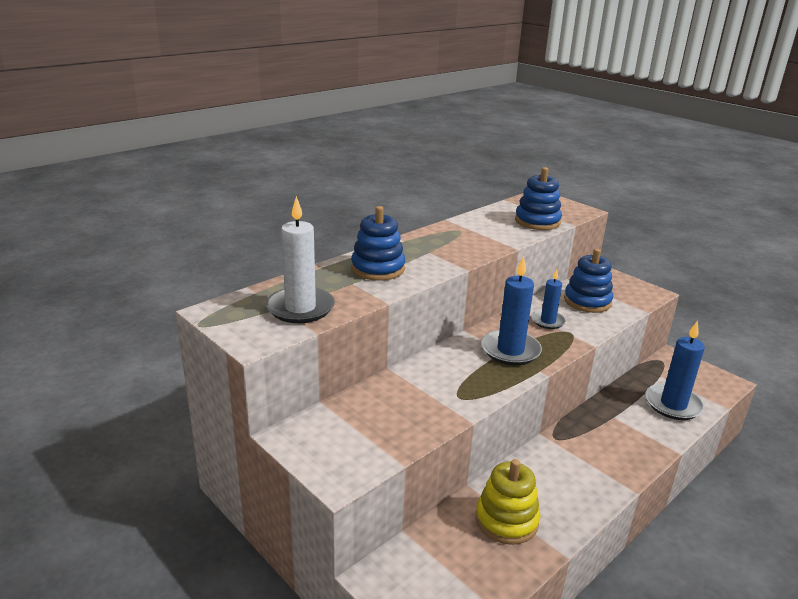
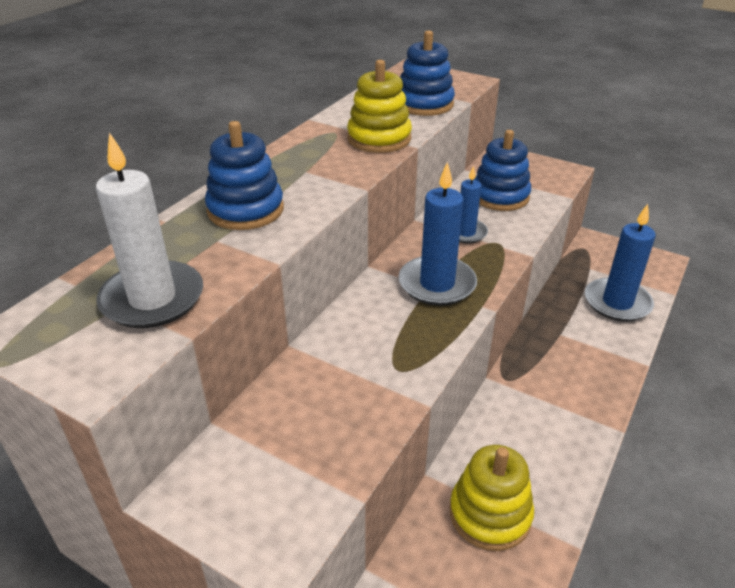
camera: 15 degrees left, 10 degrees up
none -> yellow stacking toy [347,60,412,153]

